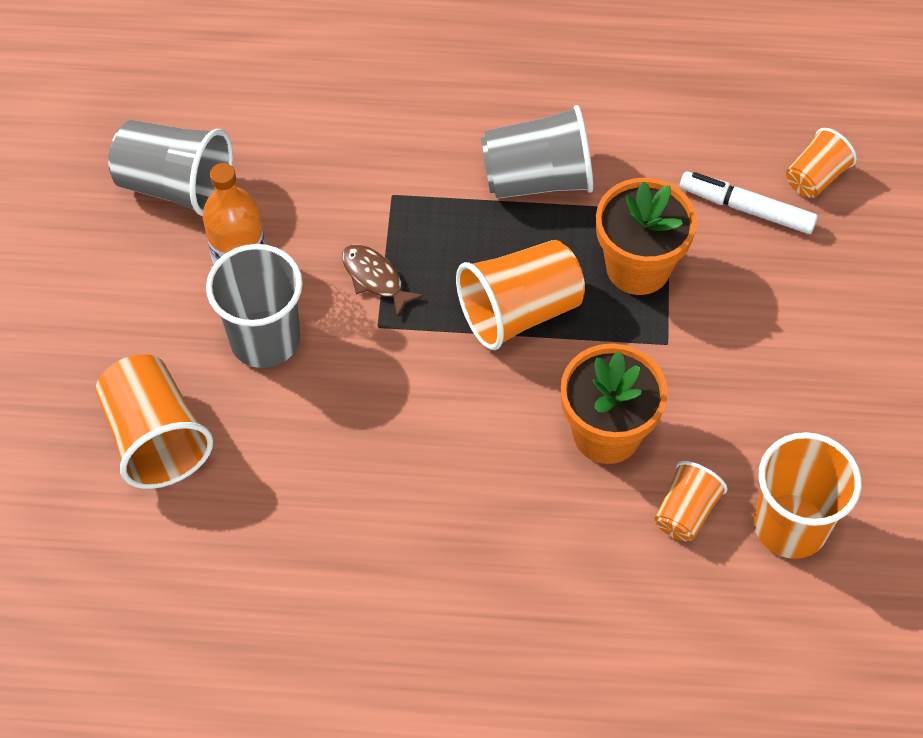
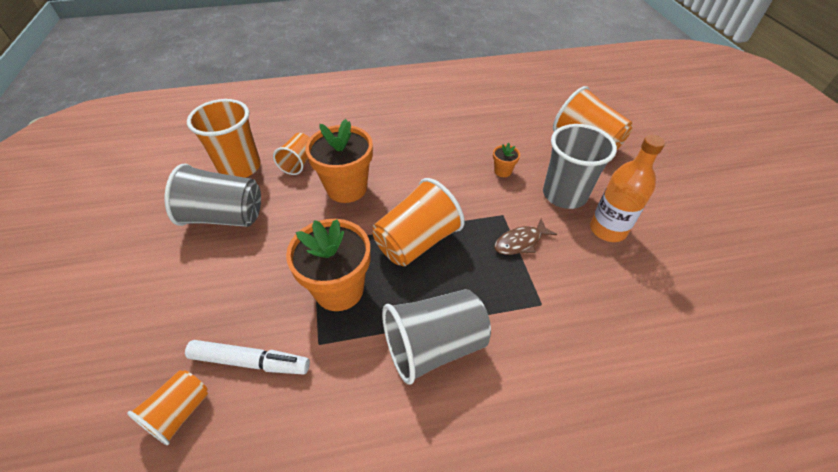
camera: 165 degrees right, 10 degrees down
grey cup [108,120,233,216] -> grey cup moved to [165,164,261,227]
brown fish [342,245,423,317] -> brown fish turned 120 degrees clockwise [494,219,557,255]
none -> orange flower pot [493,143,520,177]

